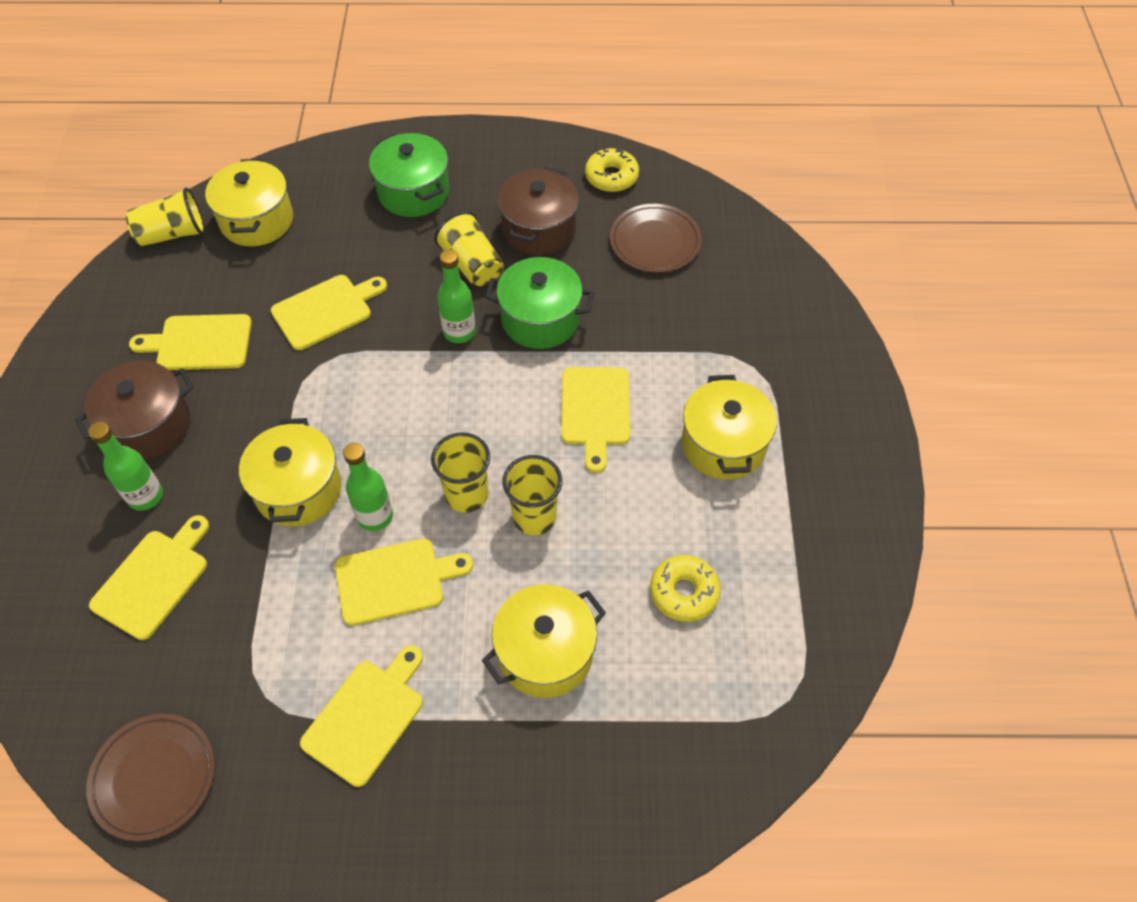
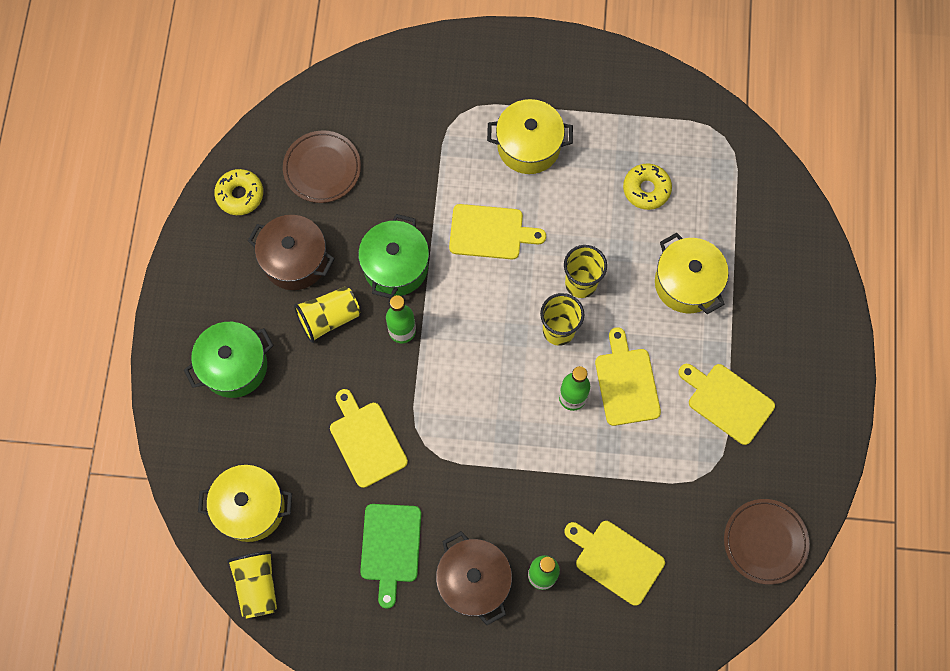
camera: 85 degrees left, 15 degrees up
yellow cutting board [129,314,252,370] -> green cutting board [360,504,421,609]
yellow pot [239,418,342,526] -> none

